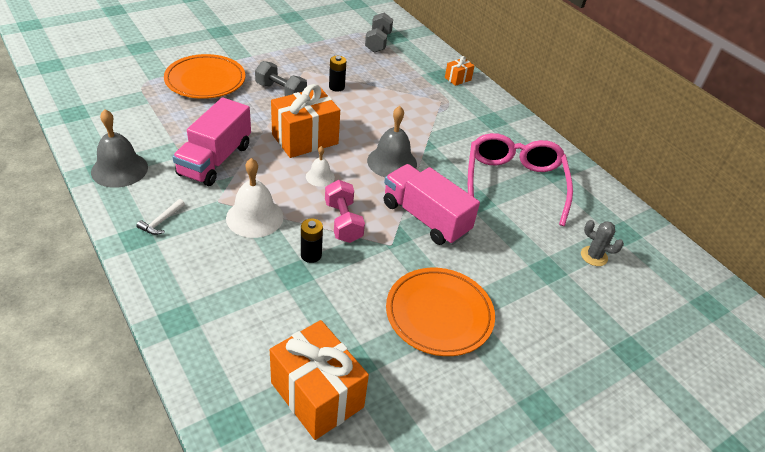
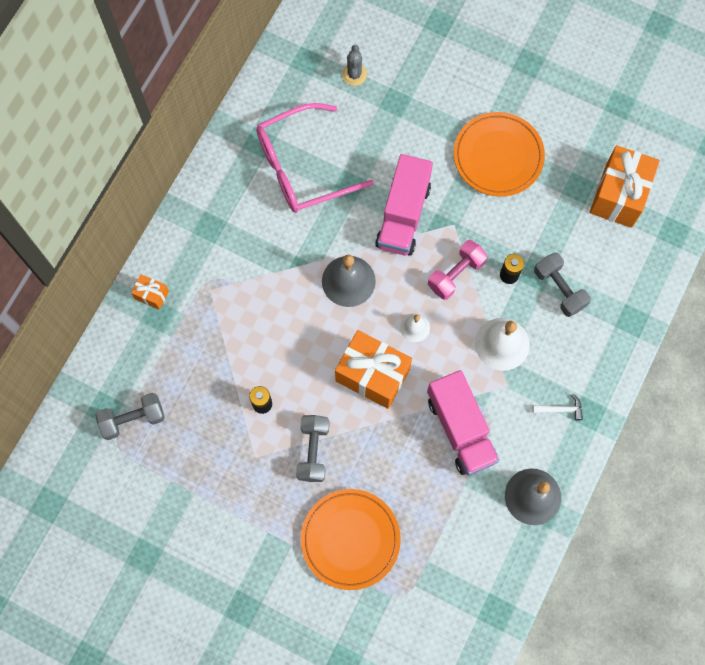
camera: 115 degrees left, 30 degrees up
pink truck [172,97,251,186] -> pink truck turned 75 degrees clockwise [427,370,500,475]
none -> grey dumbbell [534,252,591,317]

